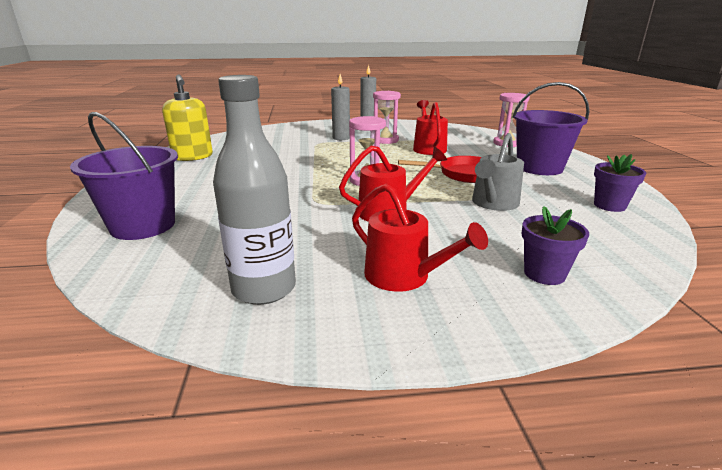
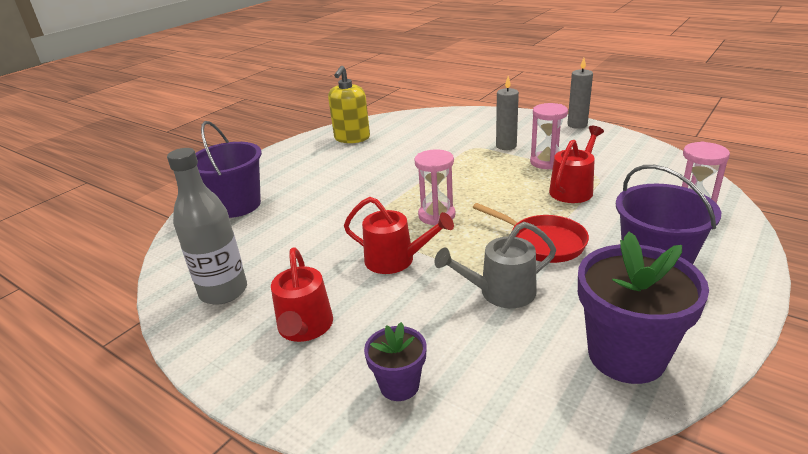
camera: 45 degrees right, 5 degrees up
purple flower pot [594,154,646,212] -> purple flower pot [578,232,709,384], size x1.89

